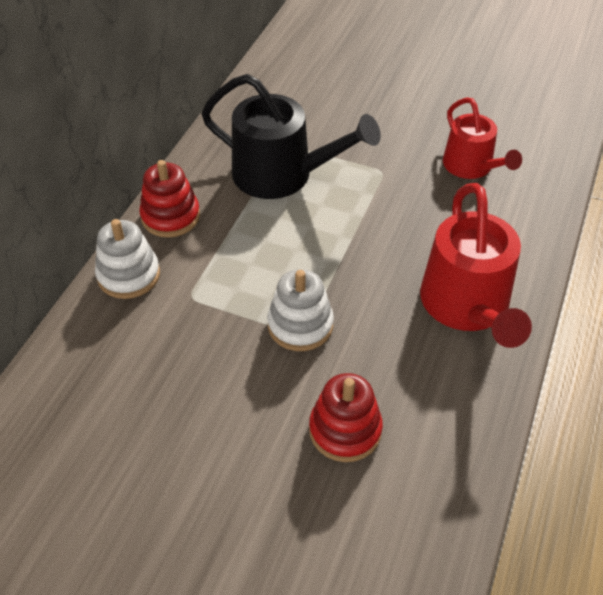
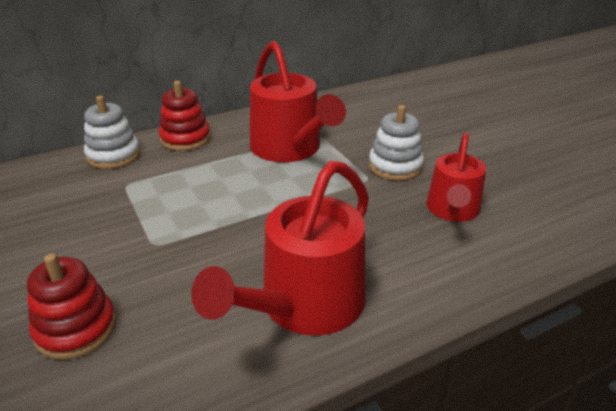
camera: 40 degrees right, 15 degrees down
black watering can [201,74,381,199] -> red watering can [250,41,346,162]
white stacking toy [267,269,334,351] -> white stacking toy moved to [369,105,424,181]

